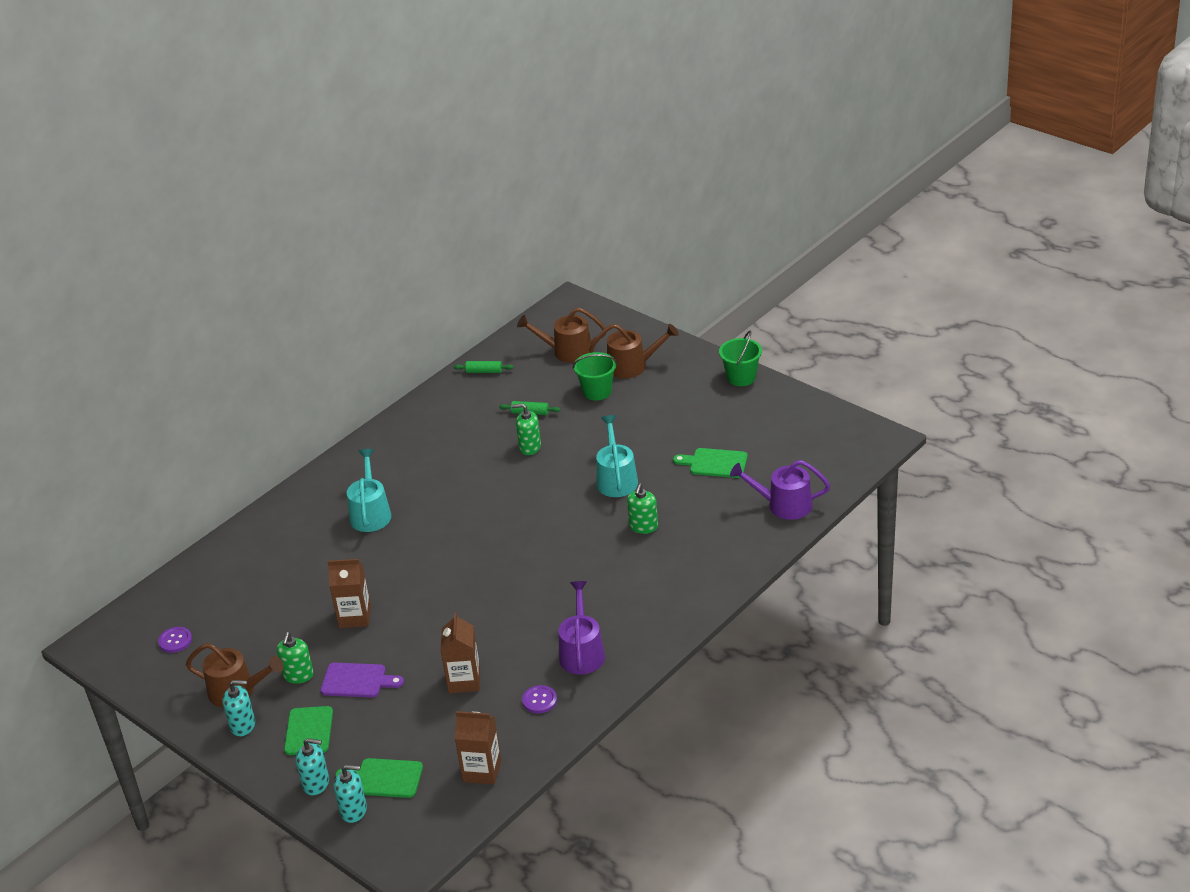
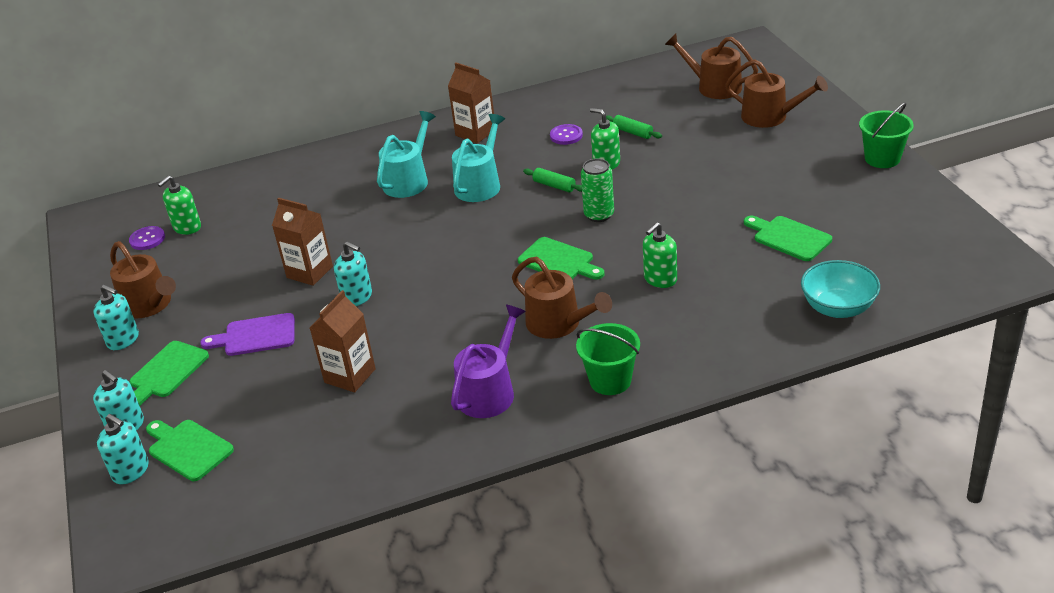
camera: 30 degrees right, 0 degrees up
green soap dispenser [276,632,314,684] -> green soap dispenser moved to [158,175,201,235]
purple cutting board [320,663,404,698] -> purple cutting board turned 135 degrees clockwise [200,313,295,356]
green rolling pin [454,361,514,373] -> green rolling pin moved to [523,168,582,192]
brown carton [455,711,501,785] -> brown carton moved to [448,63,494,143]
purple button [522,685,557,714] -> purple button moved to [550,124,583,145]
green bucket [573,352,617,400] -> green bucket moved to [576,323,640,395]
turquoise watering can [596,415,638,497] -> turquoise watering can moved to [452,114,505,202]
purple watering can [730,460,830,520] -> turquoise bowl [801,260,880,318]
none -> turquoise soap dispenser [334,241,372,306]
none -> brown watering can [512,257,612,339]
none -> green cutting board [518,237,605,280]
none -> green can [581,158,614,222]

